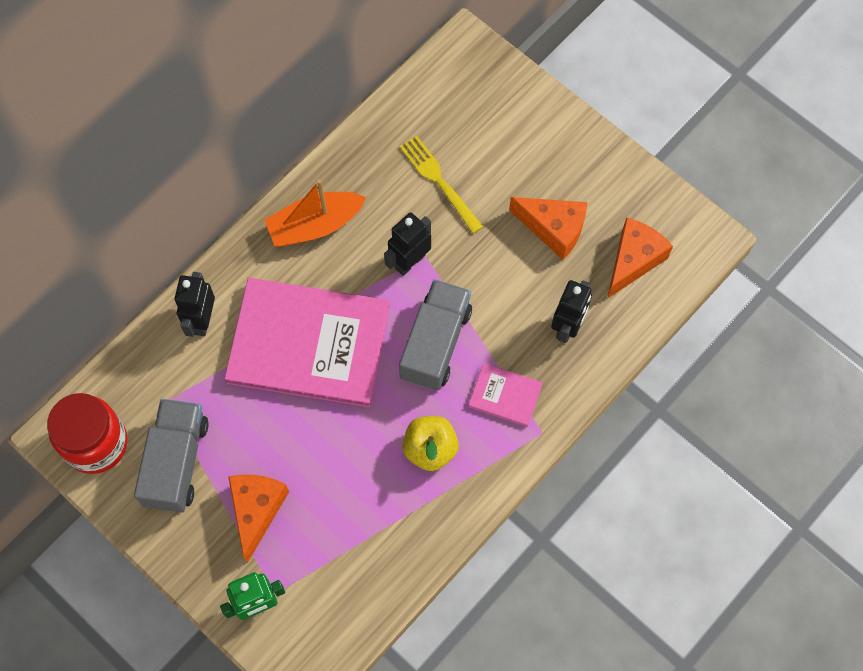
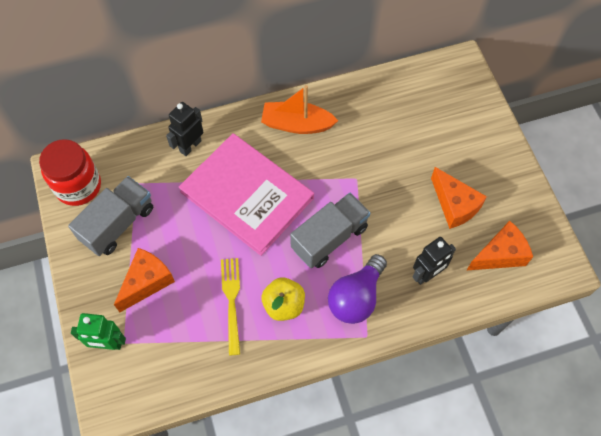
camera: 30 degrees right, 5 degrees down
black robot [384,212,431,276] -> none
yellow fork [399,136,483,234] -> yellow fork moved to [221,258,240,355]
pink book [468,363,543,427] -> purple light bulb [328,254,387,324]

